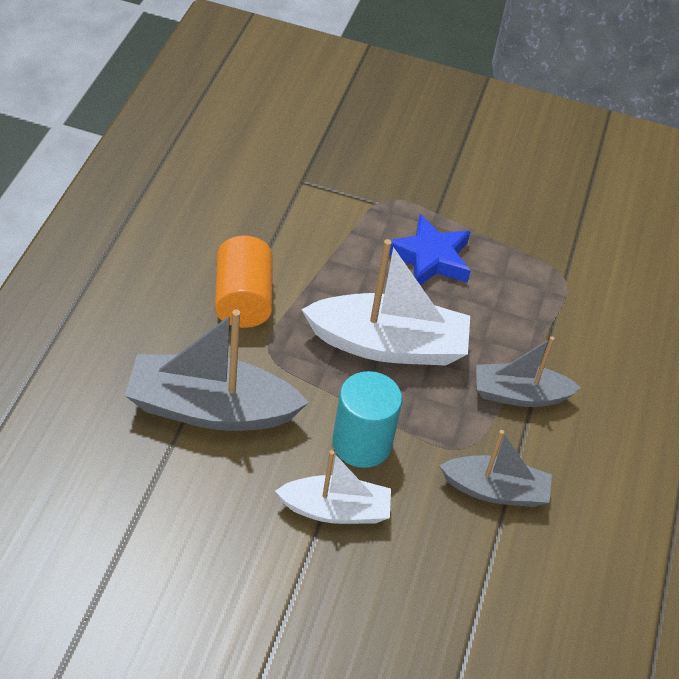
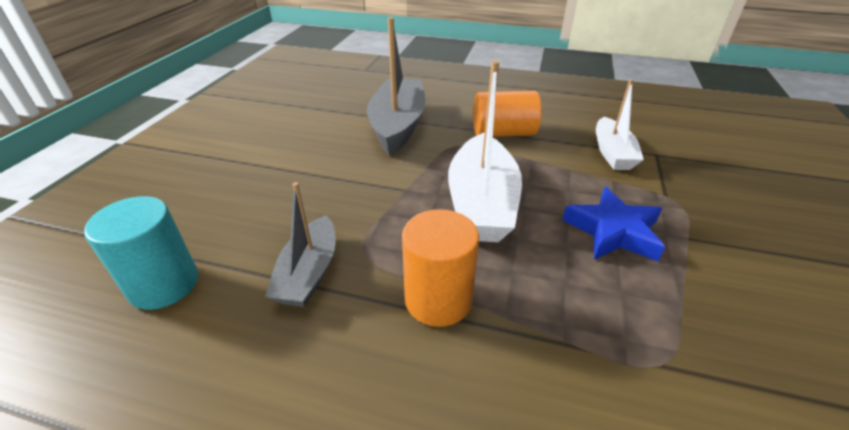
camera: 95 degrees right, 10 degrees down
white boat [275,450,391,524] -> white boat moved to [596,79,644,170]
turquoise cylinder [332,371,402,468] -> turquoise cylinder moved to [84,196,198,310]
grey boat [476,336,581,407] -> orange cylinder [402,209,479,327]

